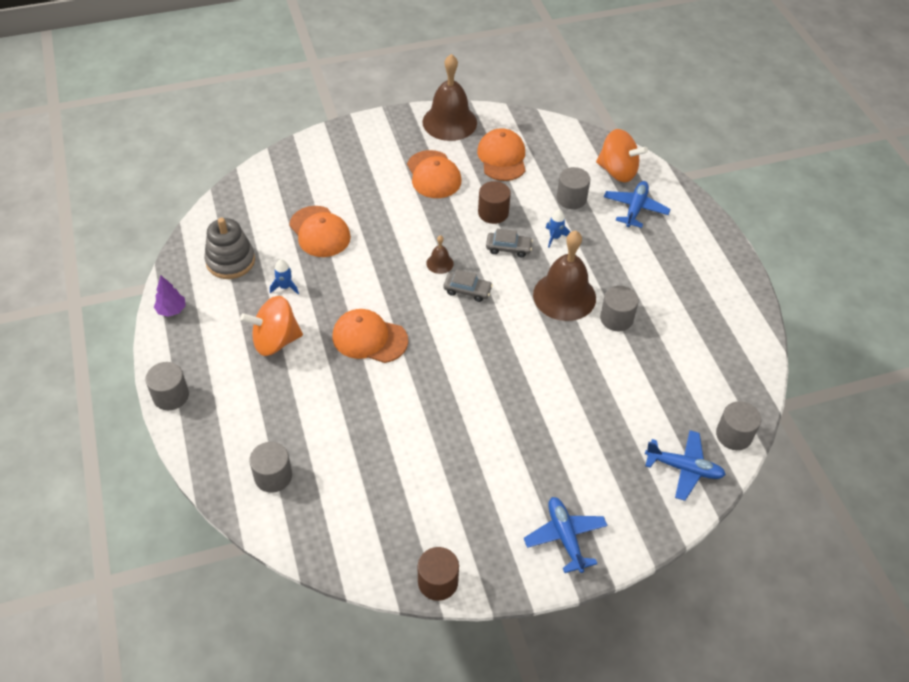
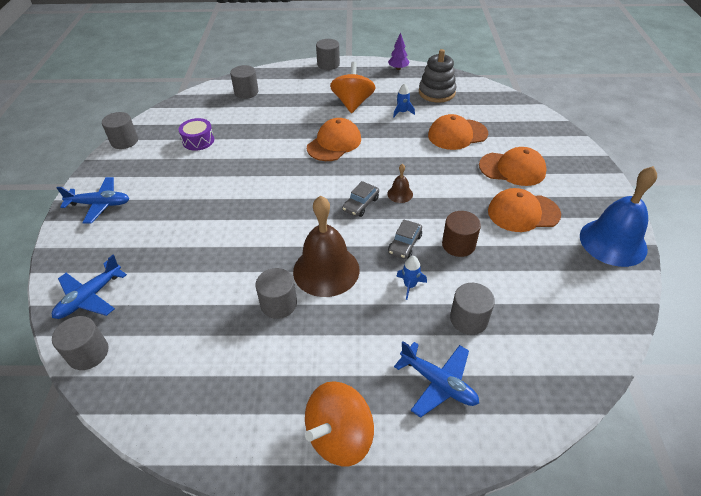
camera: 110 degrees right, 5 degrees down
brown cylinder [418,547,459,601] -> grey cylinder [102,112,138,149]
brown bell [422,54,477,141] -> blue bell [580,166,657,267]
orange cap [477,128,526,181] -> orange cap moved to [479,147,547,186]
orange spinning top [596,129,648,182] -> orange spinning top moved to [305,381,374,466]
none -> purple drum [179,118,214,151]

